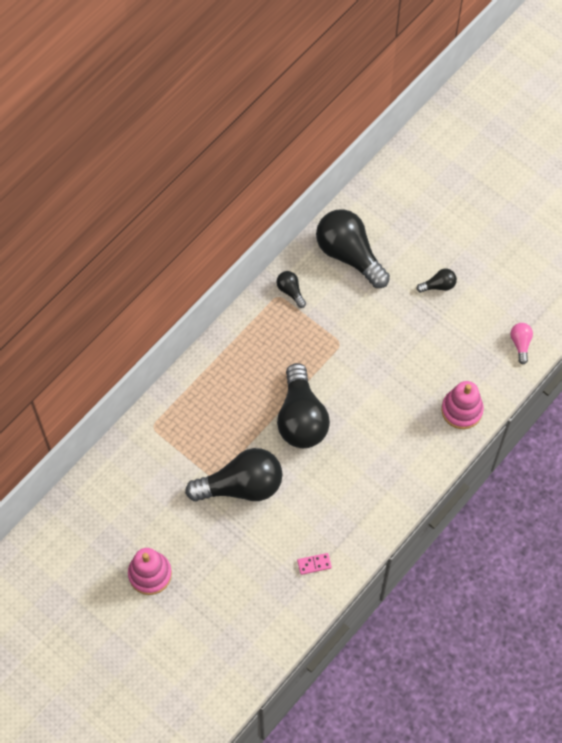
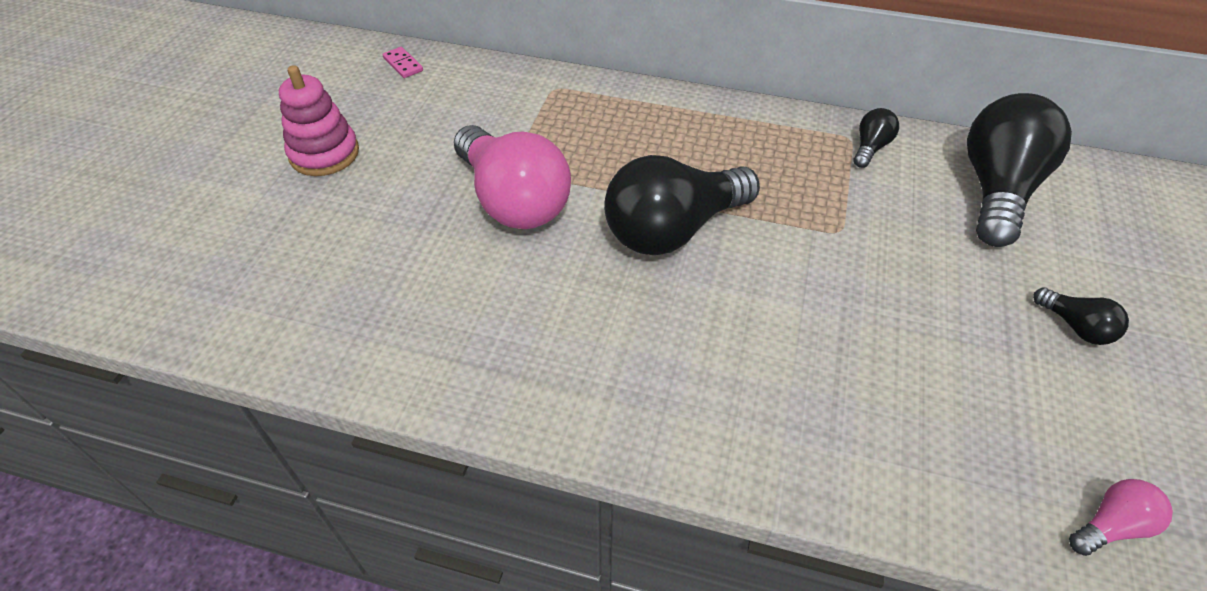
camera: 65 degrees right, 15 degrees down
black light bulb [185,448,282,502] -> pink light bulb [454,125,571,229]
pink domino [297,553,332,575] -> pink domino moved to [382,47,423,78]
pink stacking toy [441,381,484,429] -> none

